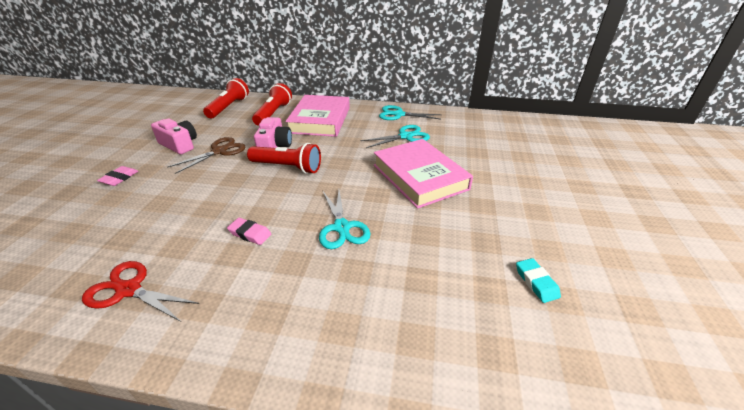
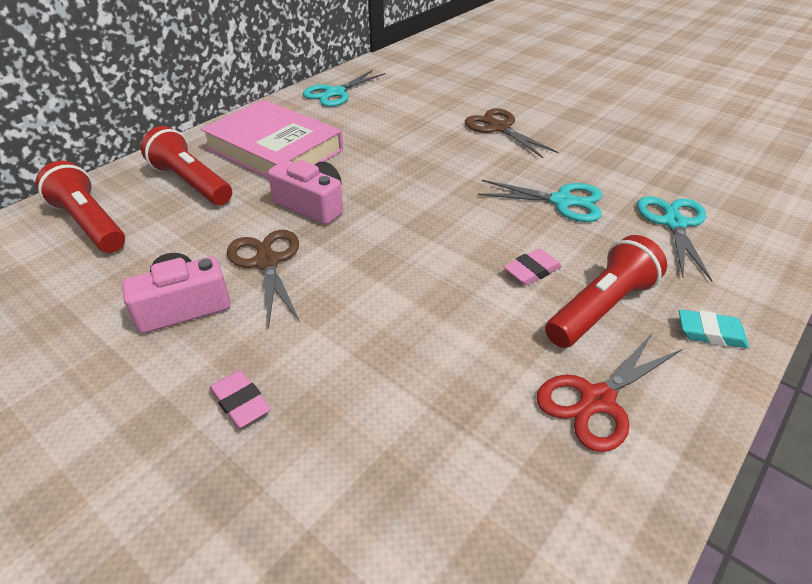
camera: 60 degrees left, 5 degrees up
red flashlight [247,143,321,174] -> red flashlight moved to [545,235,667,348]
turquoise scissors [360,125,430,148] -> turquoise scissors moved to [637,196,712,282]
pink book [374,139,473,209] -> brown scissors [465,108,559,158]
turquoise eraser [516,258,561,303] -> turquoise eraser moved to [679,310,749,348]

